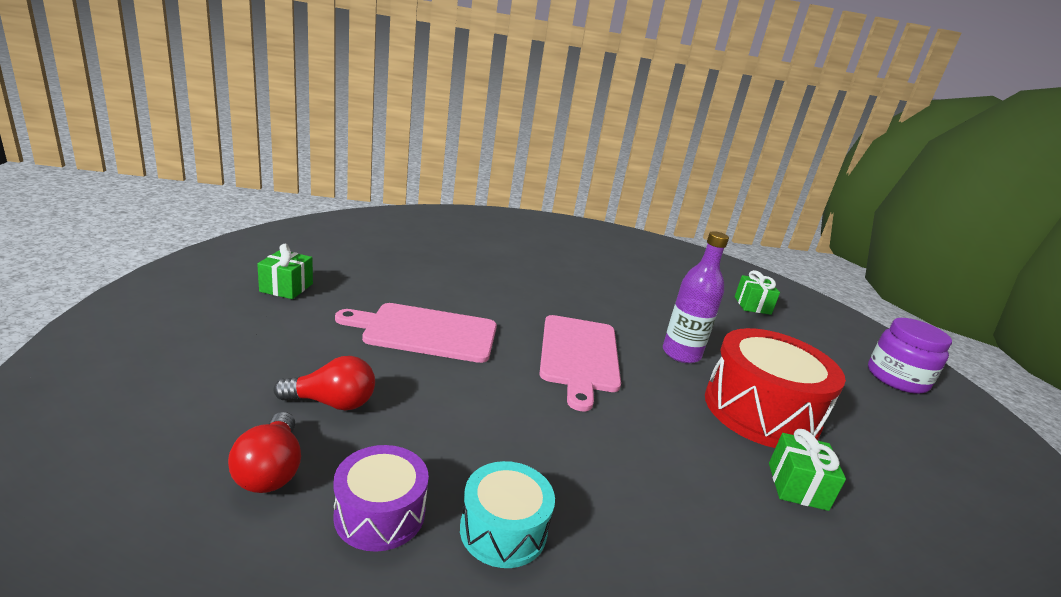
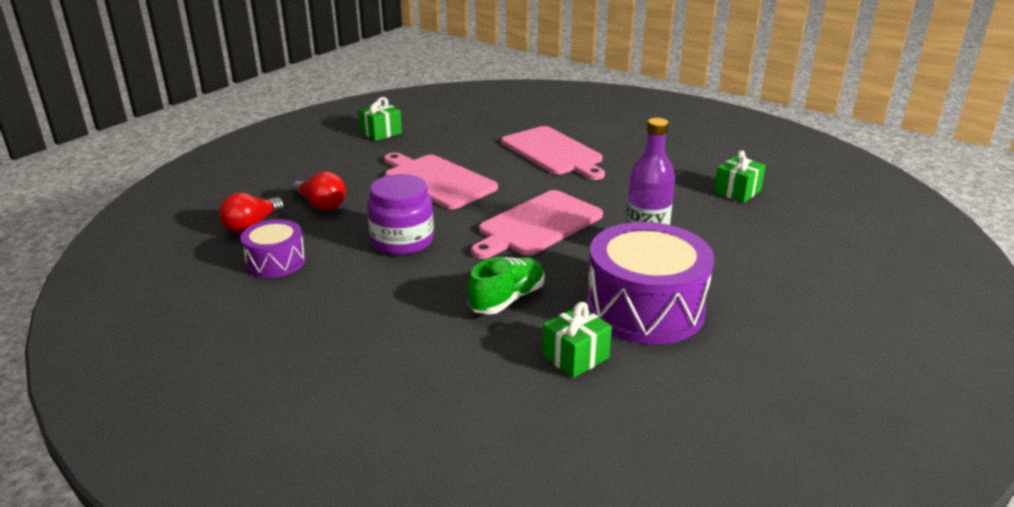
camera: 45 degrees right, 5 degrees up
turquoise drum [460,461,555,568] -> none
red drum [705,328,846,448] -> purple drum [587,222,714,345]
green gift [735,270,780,315] -> green gift moved to [714,150,765,203]
purple jar [868,318,952,394] -> purple jar moved to [367,174,434,255]
none -> green shoe [467,257,545,314]
none -> pink cutting board [501,126,605,180]

